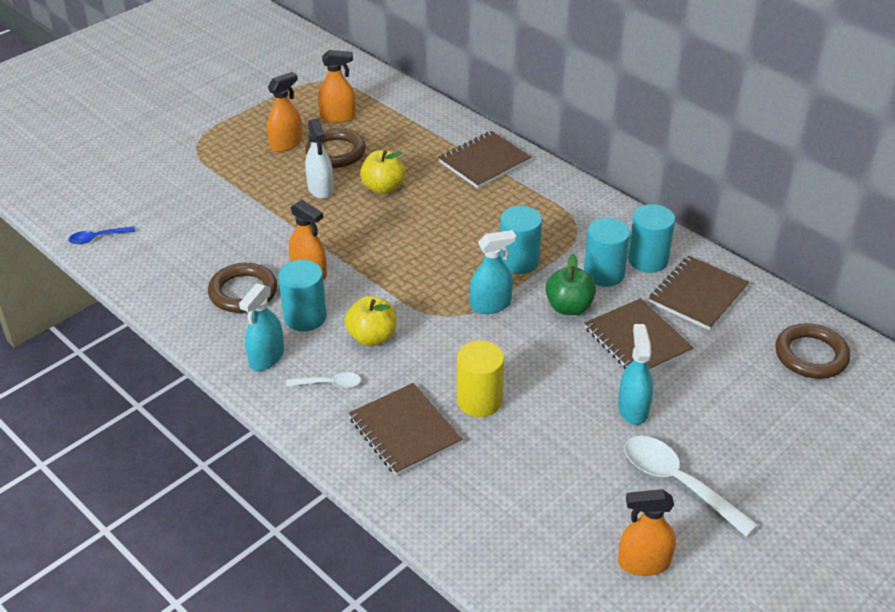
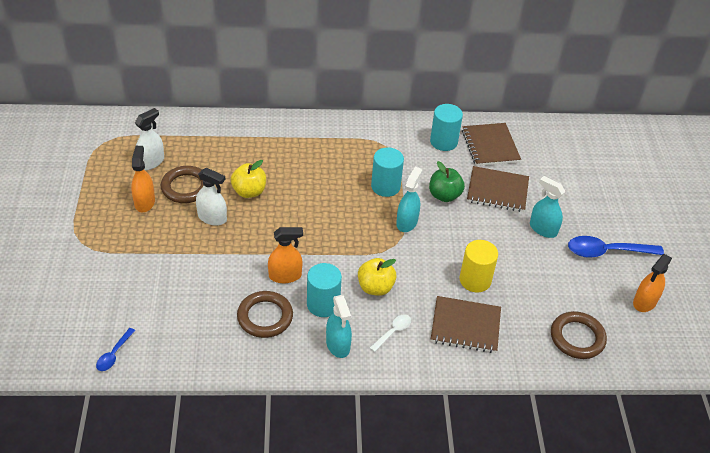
camera: 50 degrees left, 5 degrees up
orange spray bottle [318,50,356,123] -> white spray bottle [135,108,164,170]
brown notebook [438,131,532,189] -> none
turquoise cylinder [584,218,630,287] -> none
white spoon [624,436,758,537] -> blue spoon [568,236,664,258]
brown ring [775,323,850,379] -> brown ring moved to [551,311,607,359]

